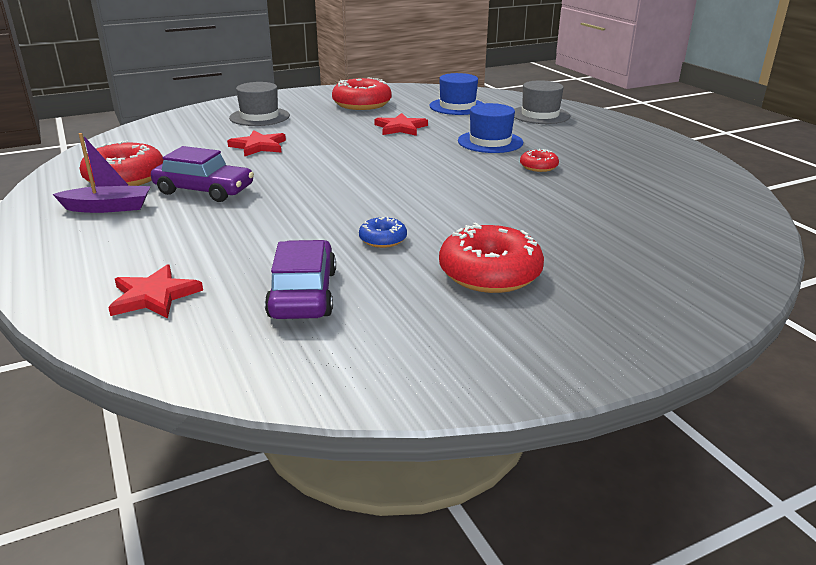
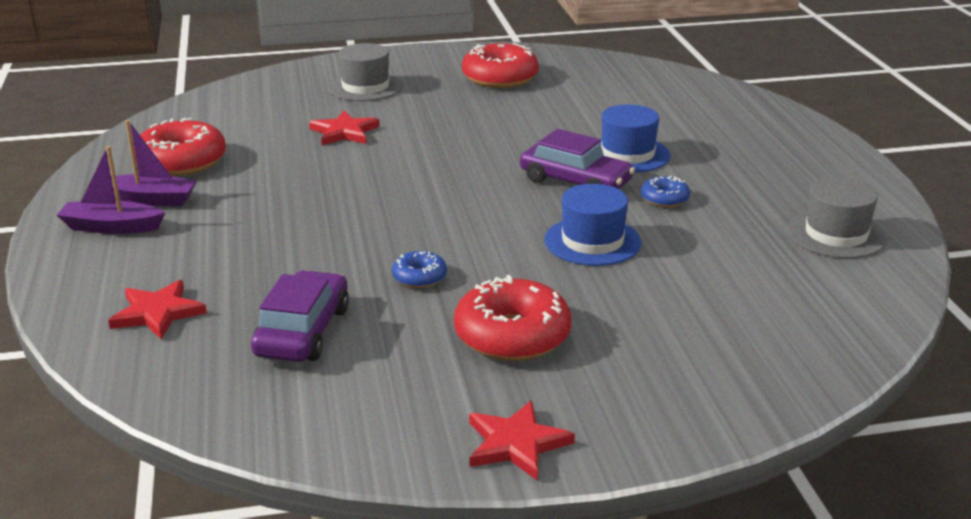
camera: 15 degrees right, 0 degrees up
purple car [151,146,254,202] -> purple car moved to [520,129,635,189]
red star [374,113,428,136] -> red star moved to [469,401,575,480]
blue hat [429,73,484,115] -> blue hat moved to [544,184,641,266]
grey hat [514,80,570,124] -> grey hat moved to [787,177,887,258]
red donut [520,149,559,172] -> blue donut [641,176,690,207]
none -> purple boat [57,146,165,234]

